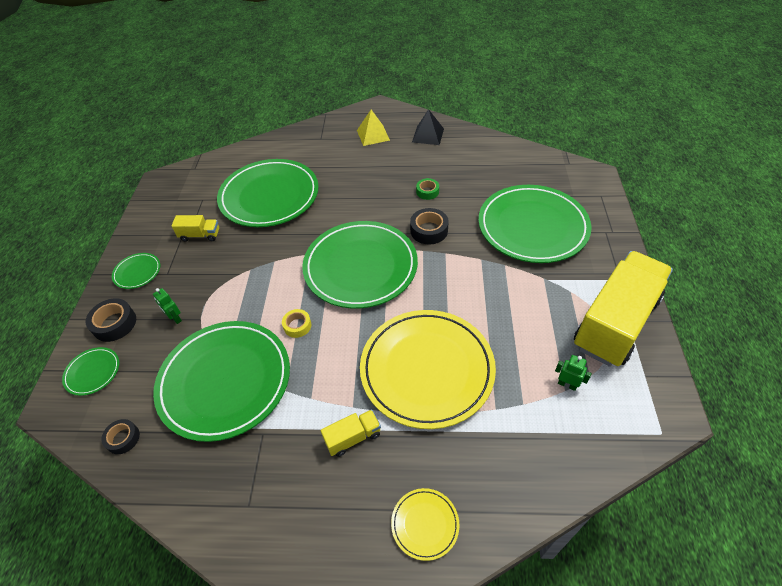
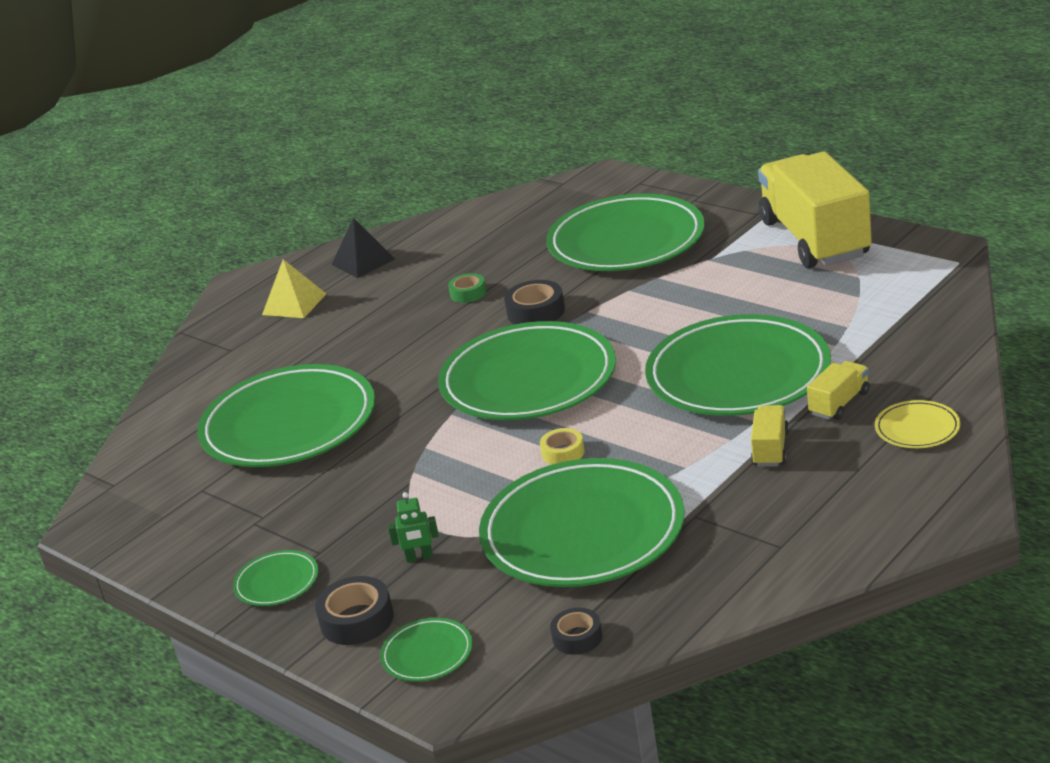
camera: 50 degrees left, 20 degrees down
yellow truck [171,215,219,242] -> yellow truck moved to [807,361,870,420]
yellow plate [360,310,496,429] -> green plate [645,314,831,416]
green robot [555,355,592,391] -> none

